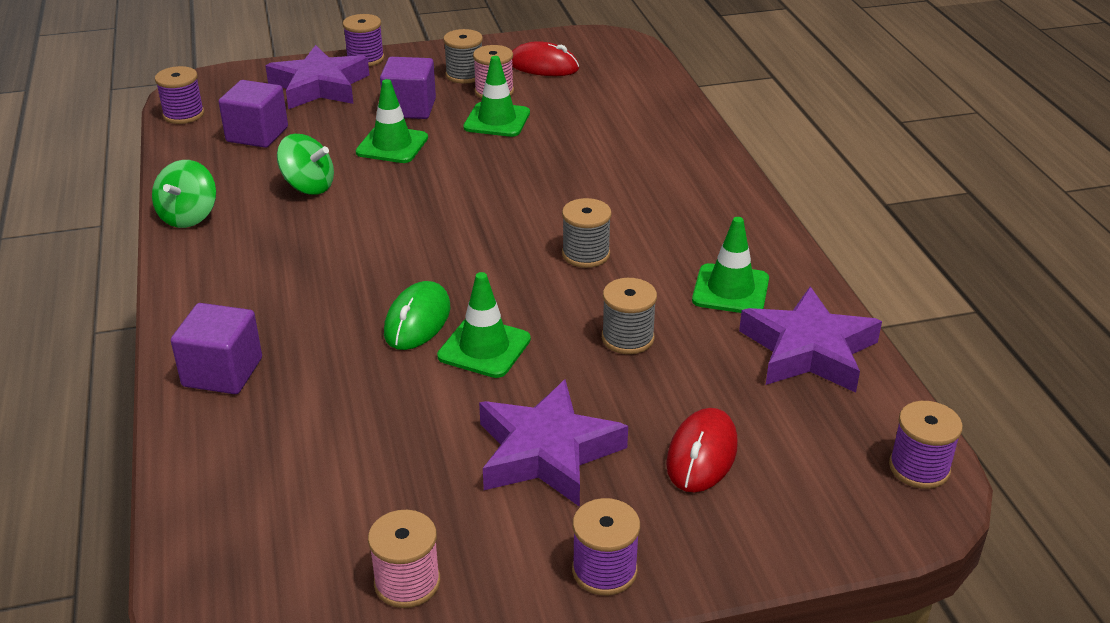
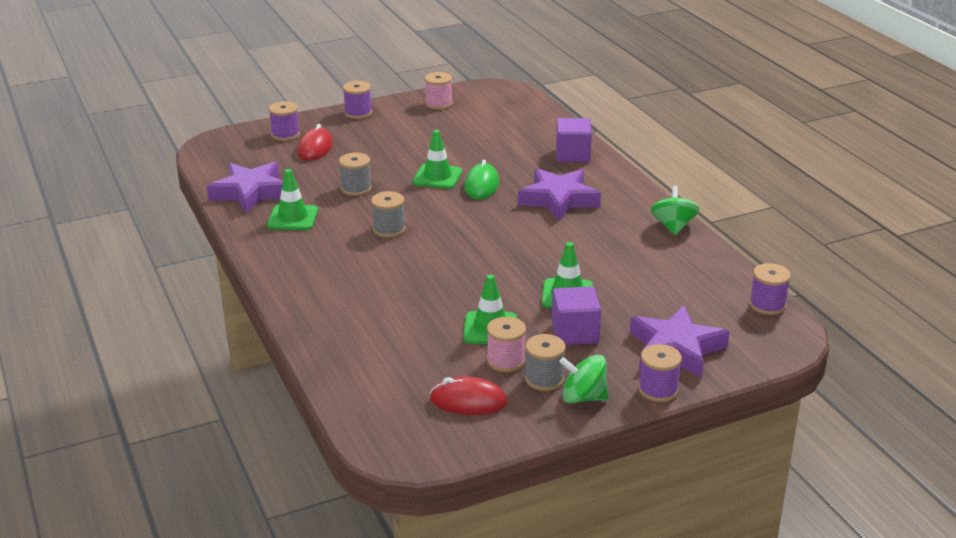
camera: 170 degrees right, 5 degrees down
purple cube [219,80,288,148] -> none
green spinning top [277,134,334,195] -> green spinning top moved to [559,355,609,403]
purple star [479,380,628,507] -> purple star moved to [518,168,601,221]
purple spool [889,401,963,489] -> purple spool moved to [269,101,300,141]

